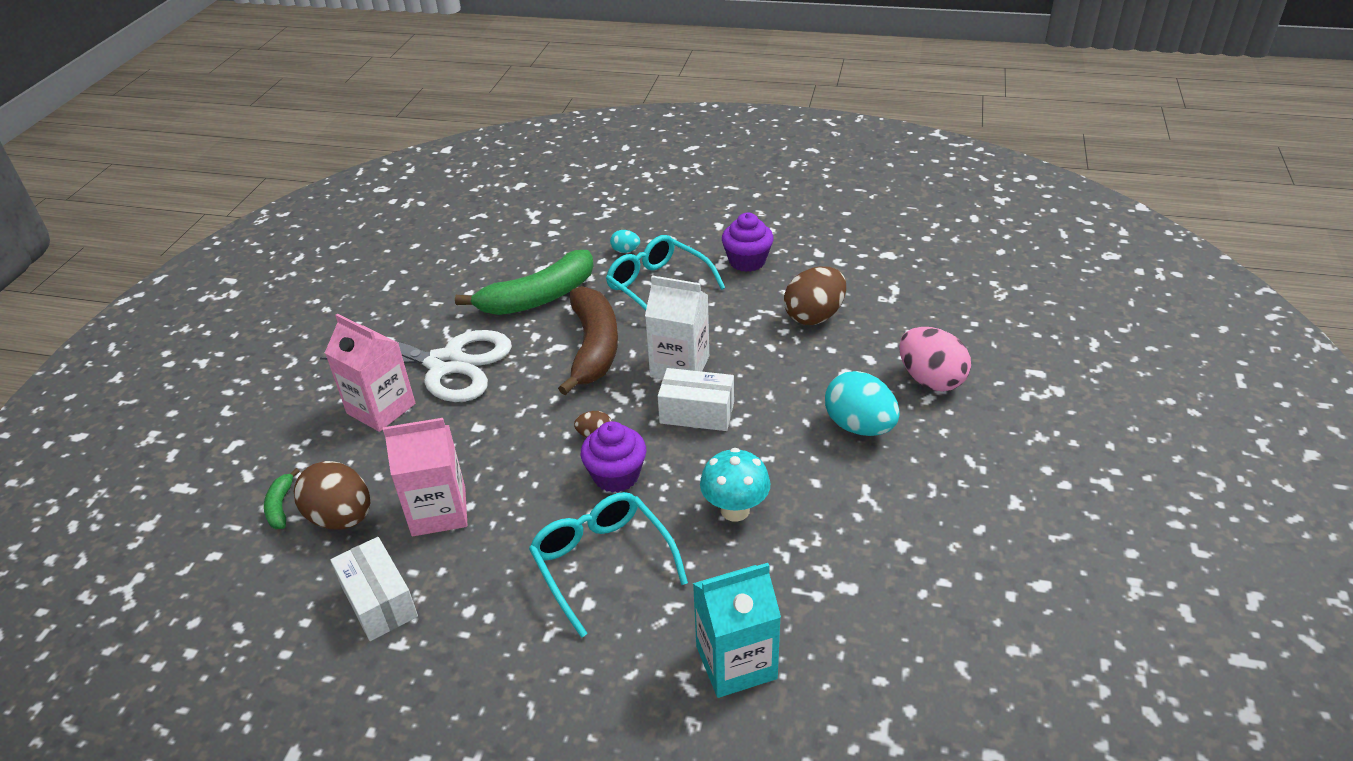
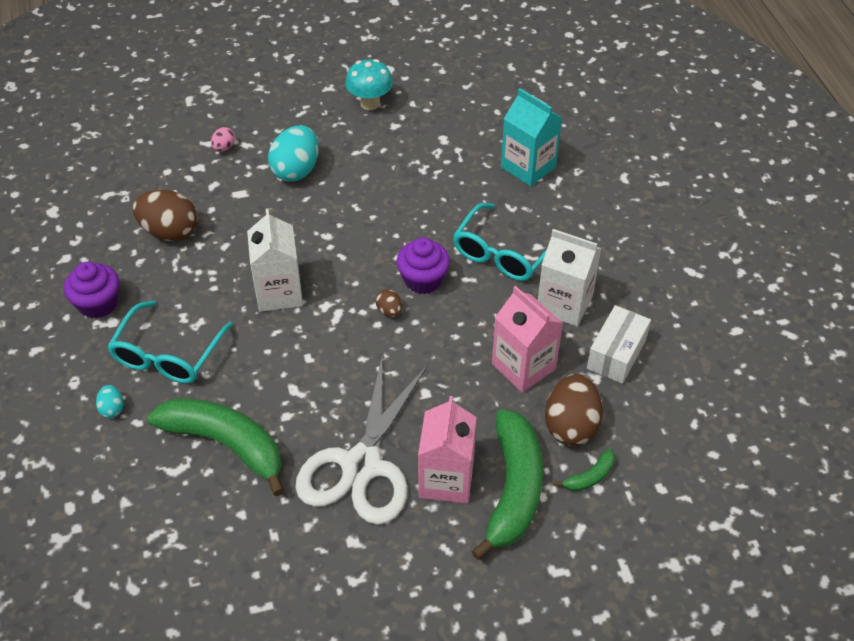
camera: 120 degrees left, 10 degrees up
white scissors [320,330,512,402] -> white scissors turned 150 degrees counterclockwise [295,354,428,525]
brown banana [558,286,618,396] -> none
white box [658,368,734,431] -> none
turquoise mushroom [700,448,770,522] -> turquoise mushroom moved to [345,59,393,110]
pink egg [899,327,971,392] -> pink egg [211,127,235,152], size x0.48
none -> green banana [471,409,543,560]
none -> white carton [538,229,602,326]

